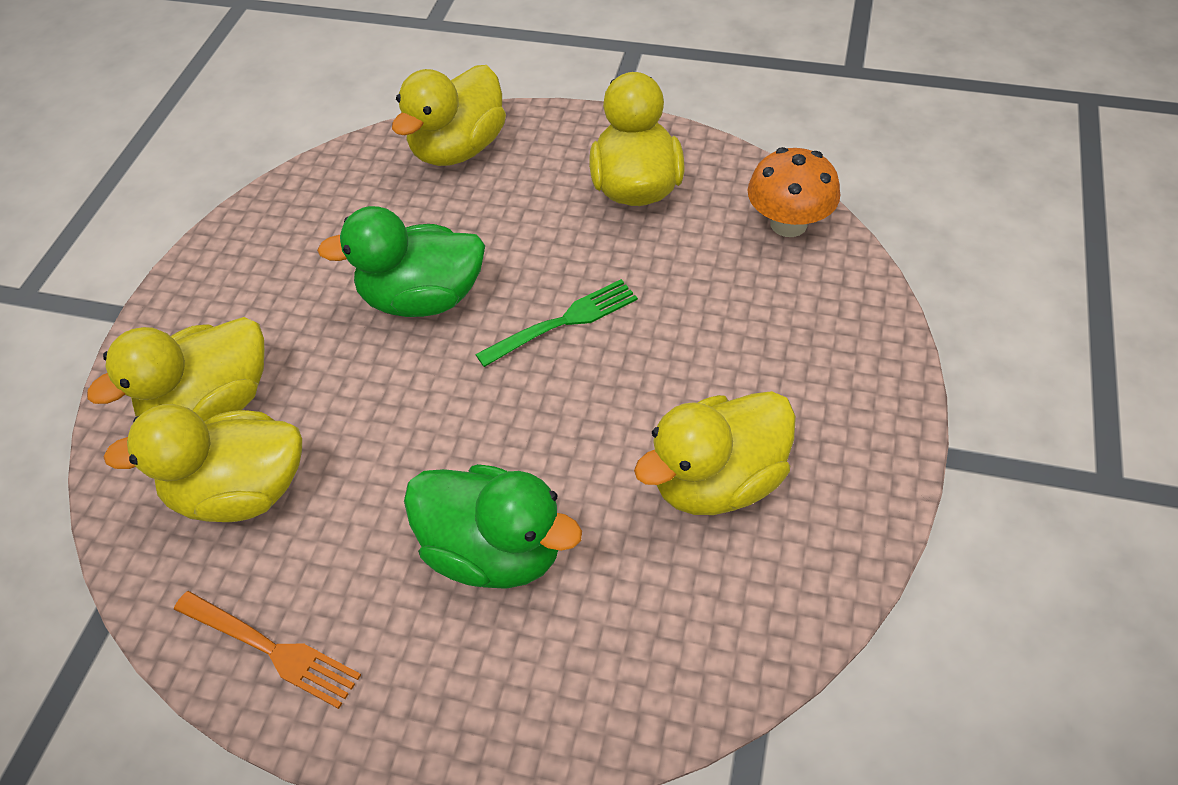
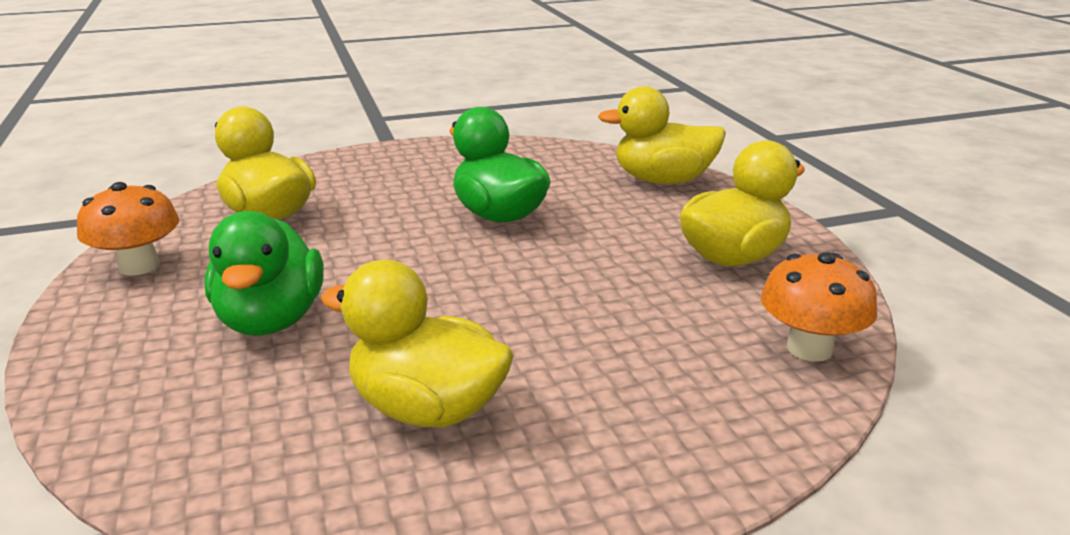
camera: 55 degrees right, 25 degrees down
yellow duck [87,317,265,421] -> none
orange fork [174,591,361,709] -> orange mushroom [77,182,179,276]
green fork [475,279,638,367] -> none

